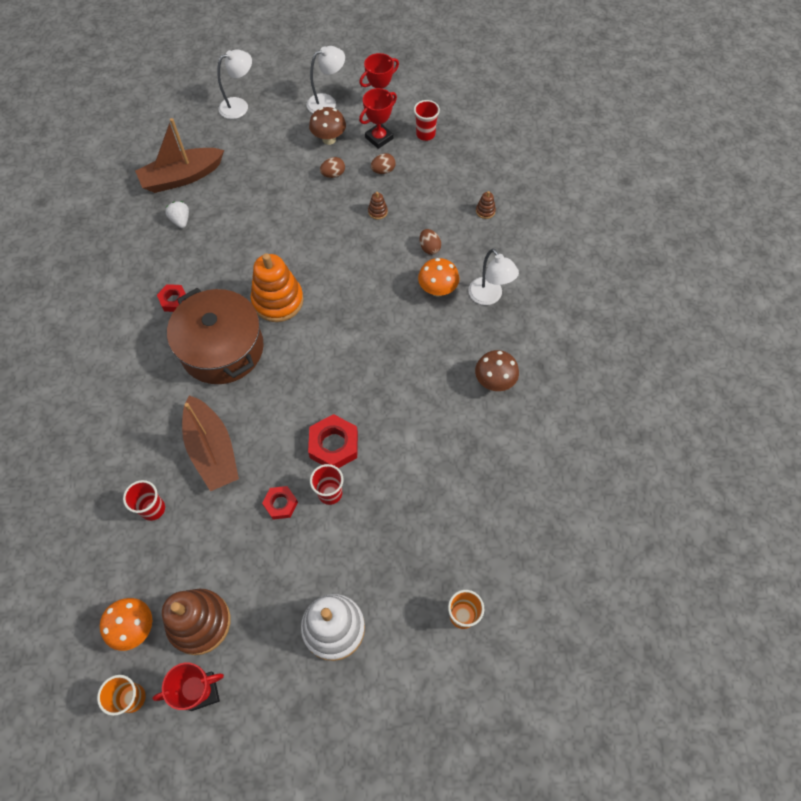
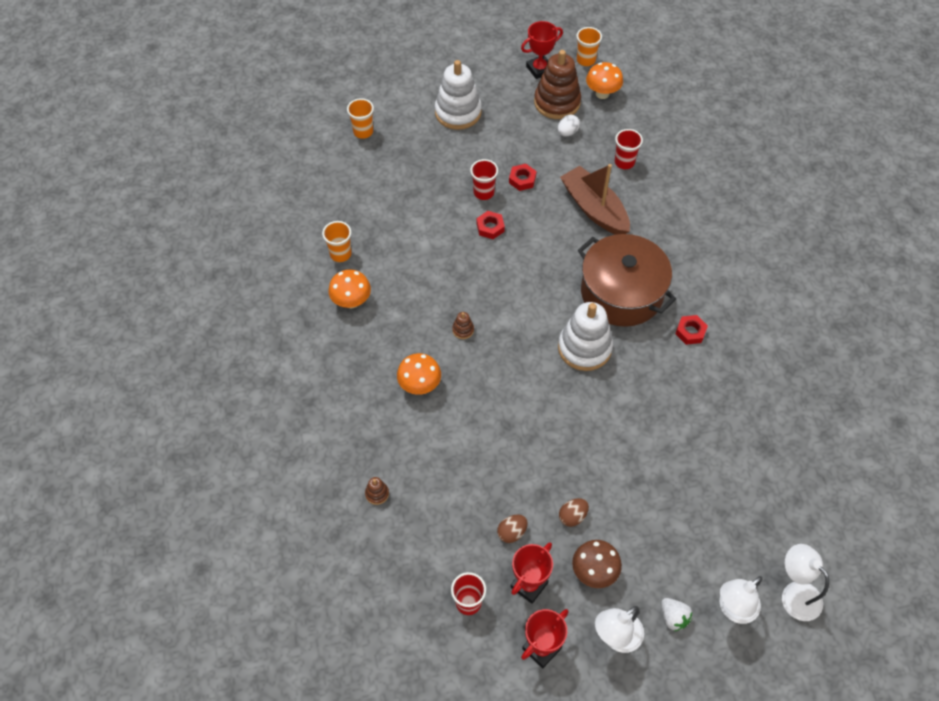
camera: 170 degrees right, 5 degrees down
brown boat [135,118,224,193] -> none
white strawberry [165,201,189,228] -> white strawberry moved to [661,598,692,631]
orange stacking toy [251,253,304,322] -> white stacking toy [558,302,613,371]
red nut [308,414,358,468] -> red nut [477,211,505,239], size x0.61
brown stacking toy [368,192,388,219] -> brown stacking toy moved to [452,312,474,339]
brown egg [419,229,441,255] -> none
white lamp [468,249,519,305] -> white lamp moved to [782,544,829,621]
brown mushroom [475,350,519,391] -> orange mushroom [329,269,371,308]
none -> orange cup [322,221,351,262]
none -> white egg [558,115,580,136]

